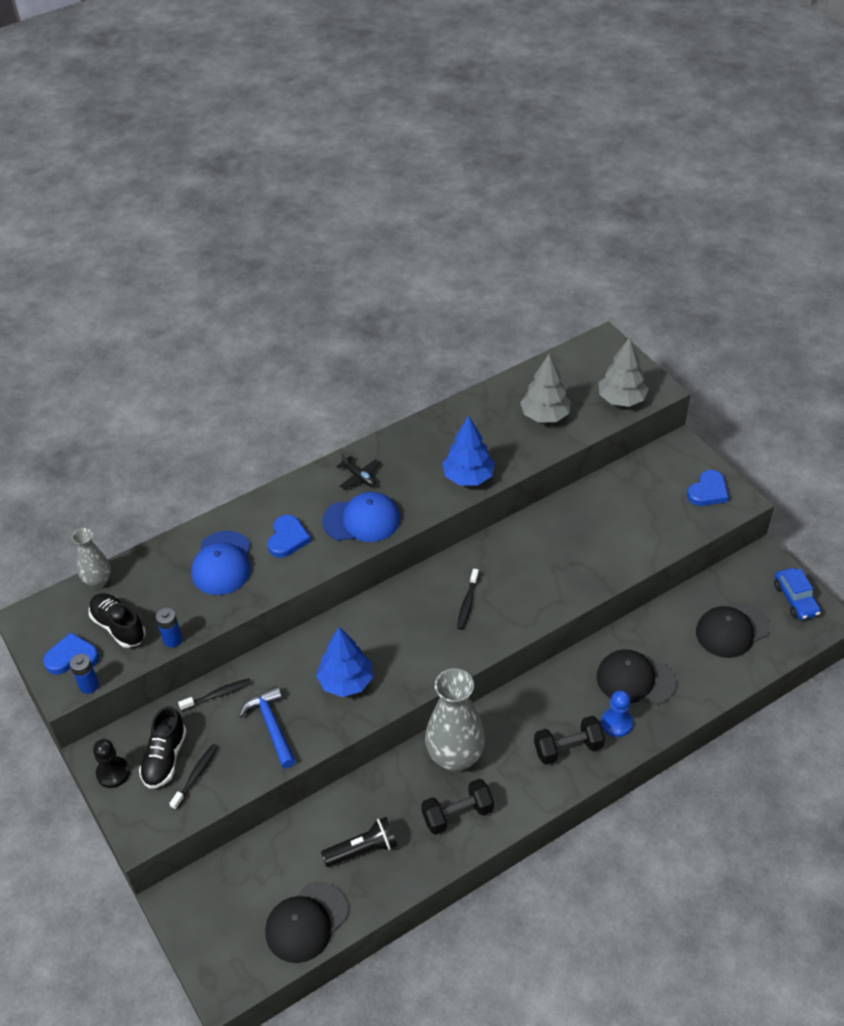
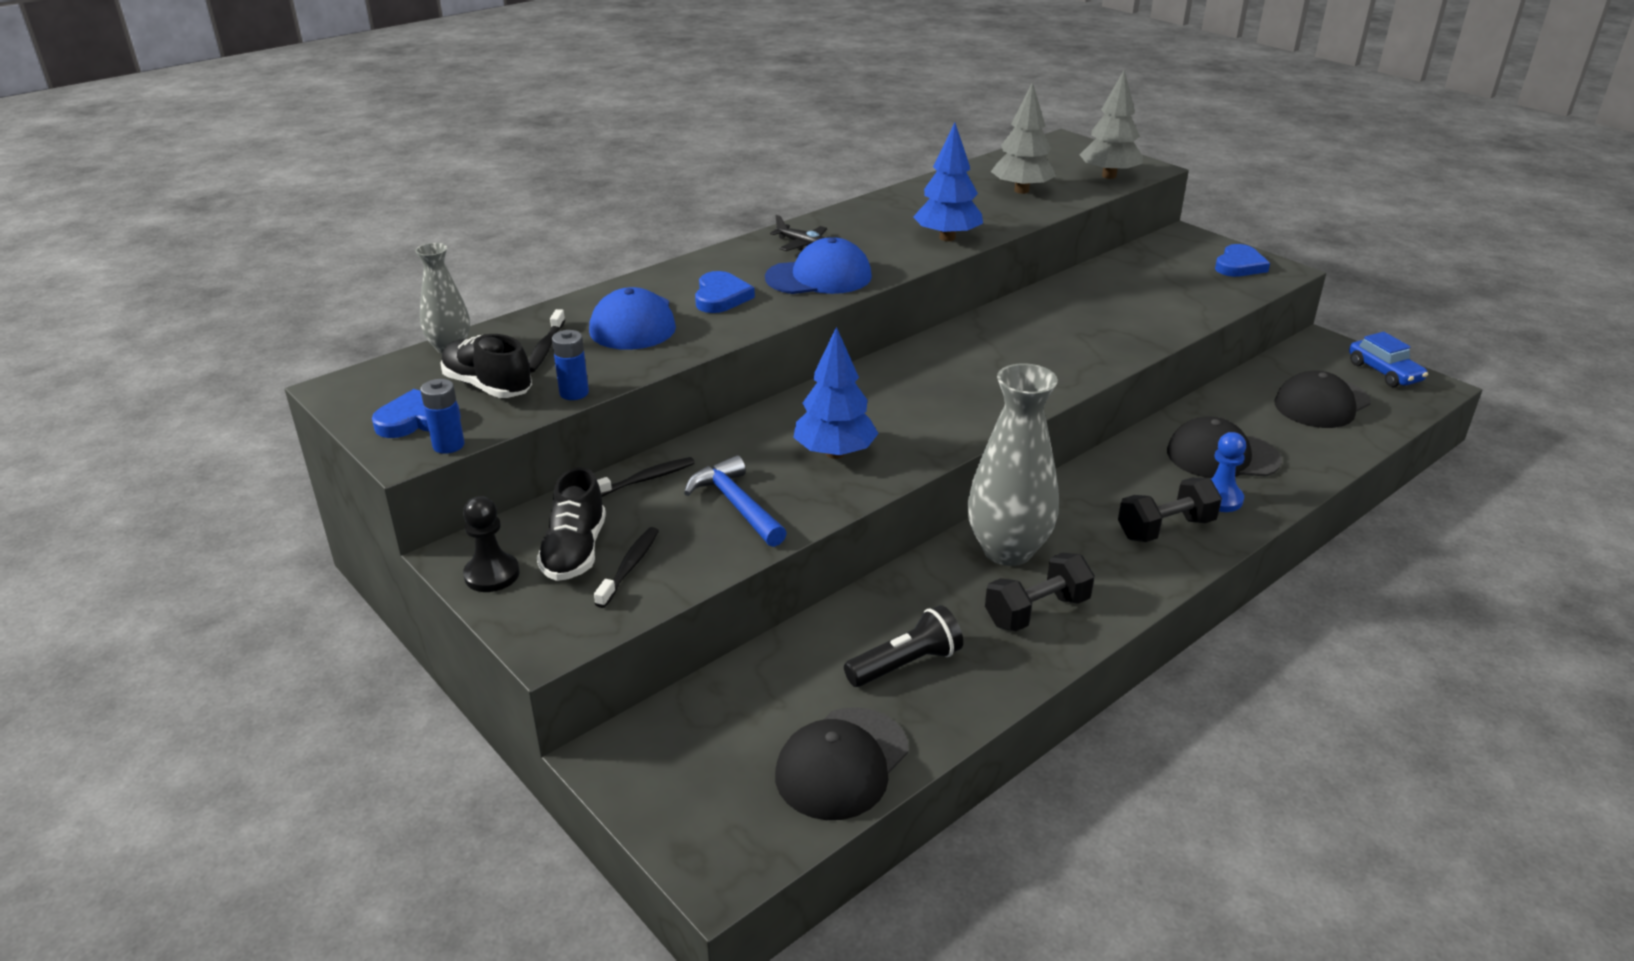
camera: 10 degrees left, 15 degrees down
black toothbrush [457,569,479,630] -> black toothbrush moved to [528,309,565,372]

